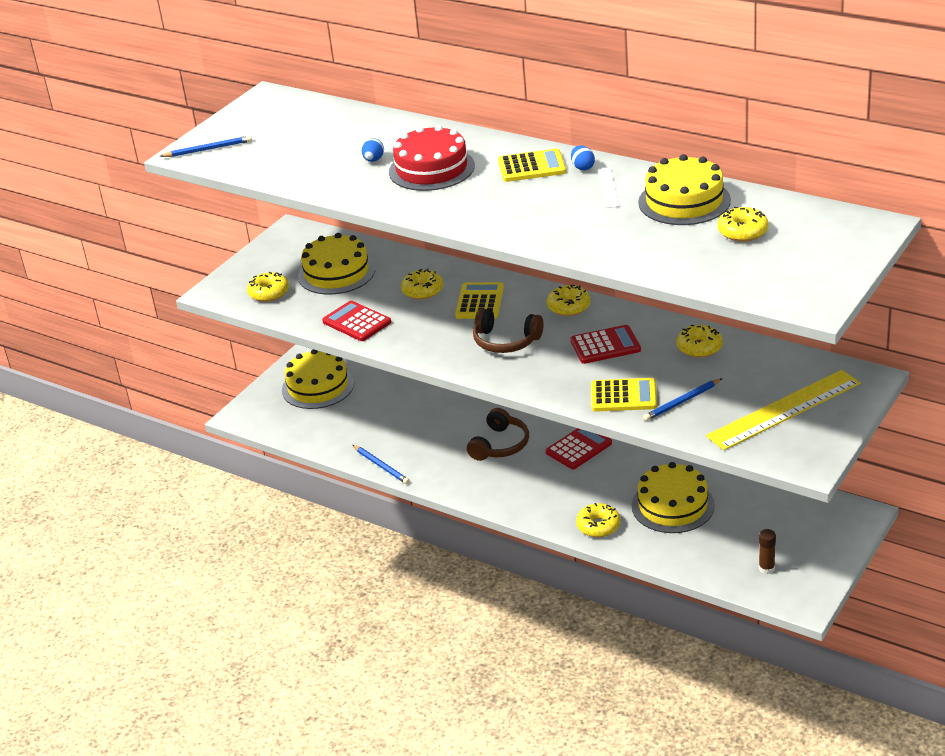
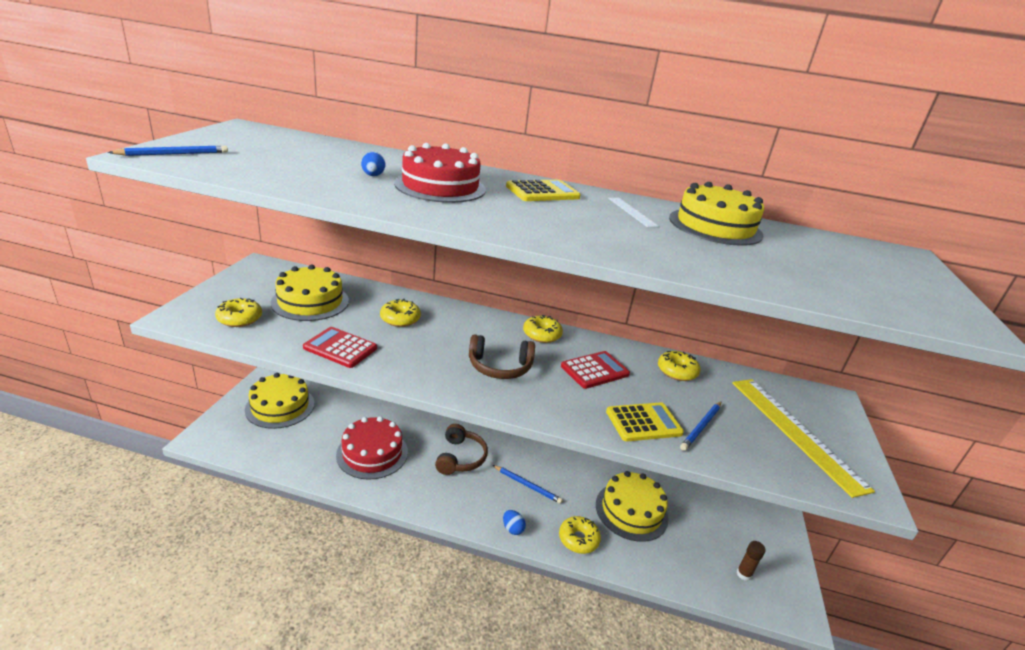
camera: 25 degrees left, 5 degrees down
blue pencil [353,445,410,484] -> blue pencil moved to [493,465,563,504]
yellow calculator [455,282,504,319] -> none
red calculator [546,428,612,469] -> none
blue egg [571,146,595,171] -> blue egg moved to [503,510,526,535]
yellow ruler [706,370,861,450] -> yellow ruler turned 60 degrees counterclockwise [732,379,875,498]
yellow donut [717,207,769,242] -> none
none -> red cake [336,416,408,480]

